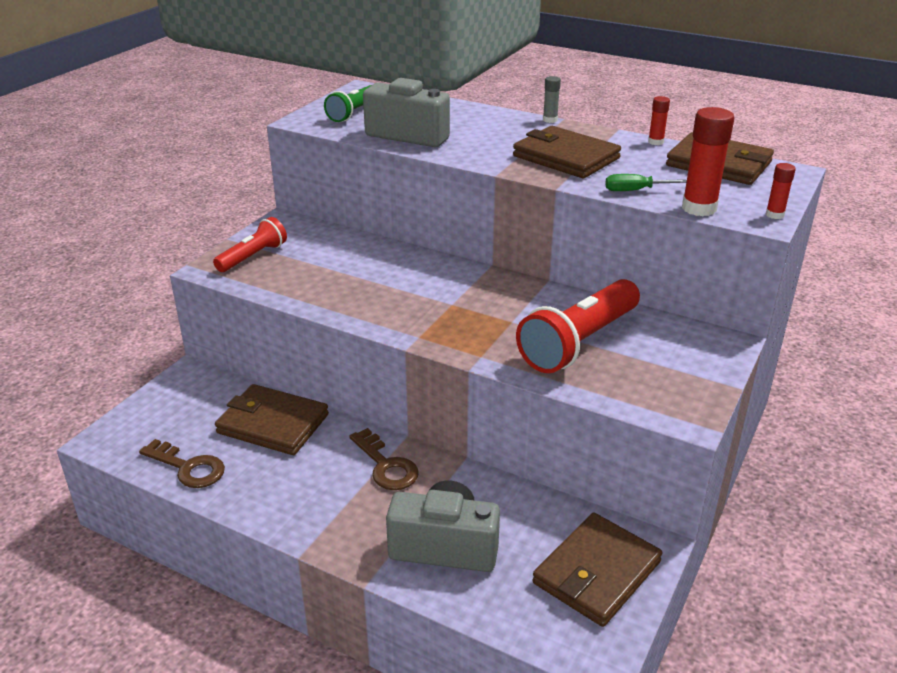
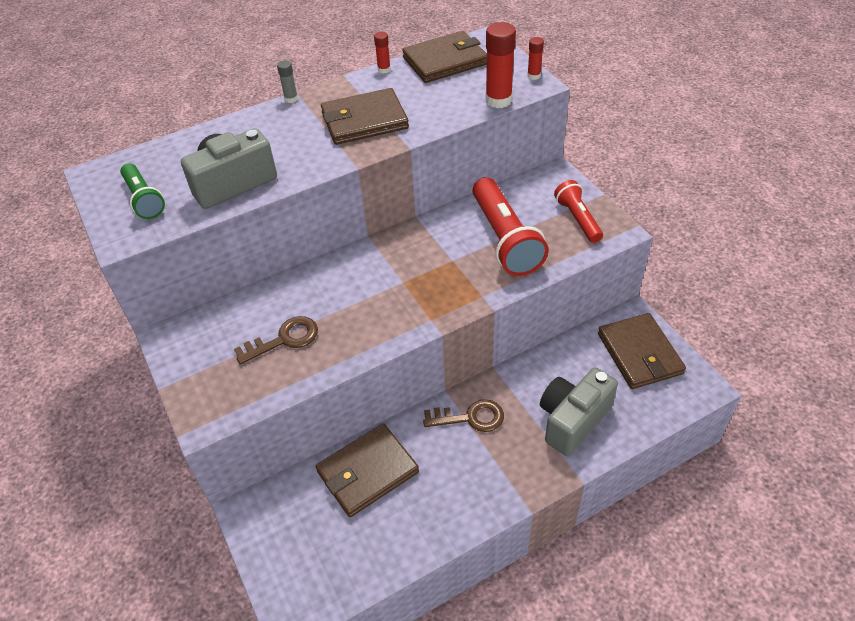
camera: 55 degrees left, 15 degrees up
brown key [139,439,225,488] -> brown key moved to [234,316,318,365]
red flashlight [213,217,287,272] -> red flashlight moved to [554,180,603,243]
green screwdriver [605,174,687,191] -> none

